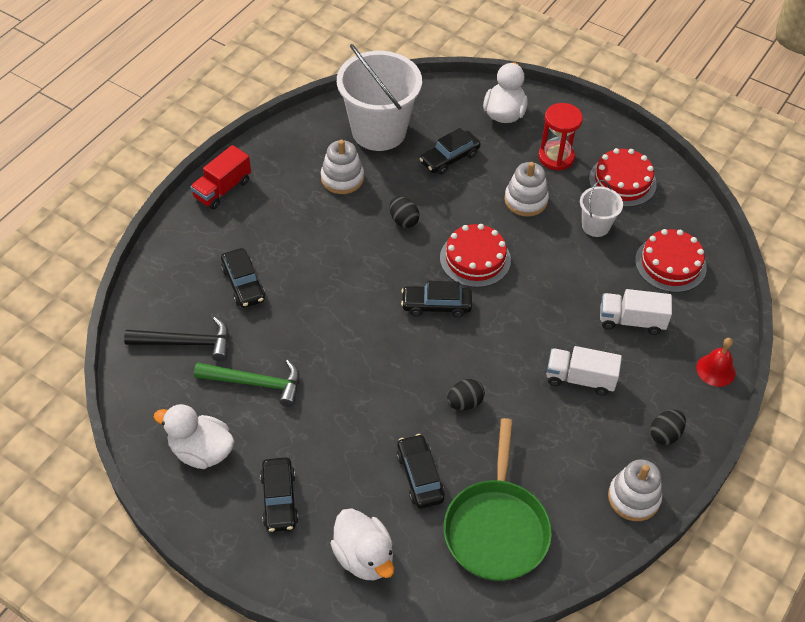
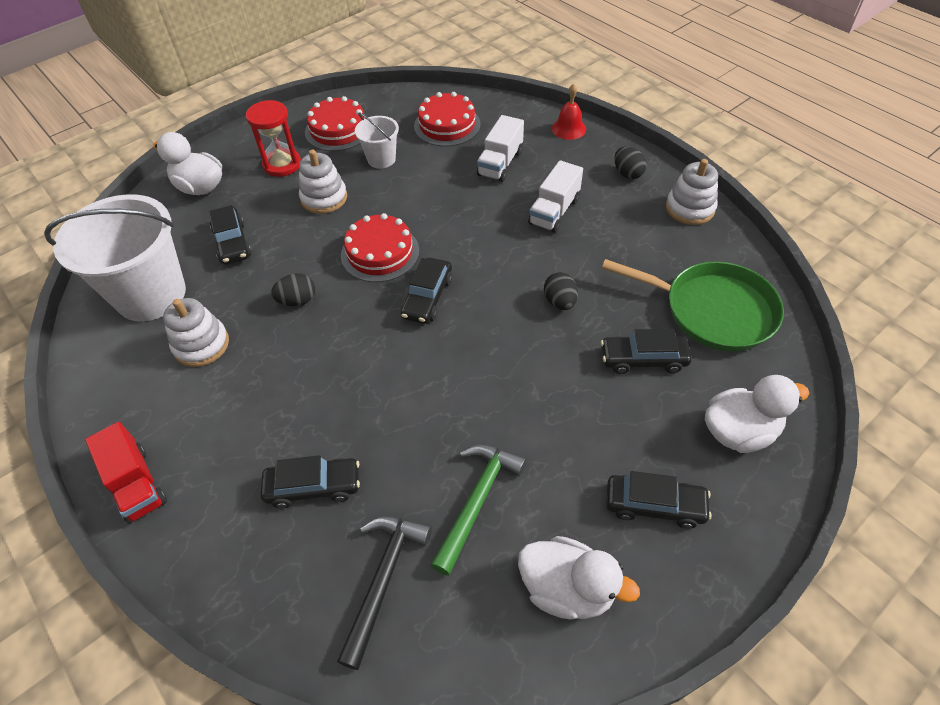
camera: 70 degrees left, 0 degrees up
white duck [154,404,234,469] -> white duck turned 105 degrees counterclockwise [518,536,640,620]

